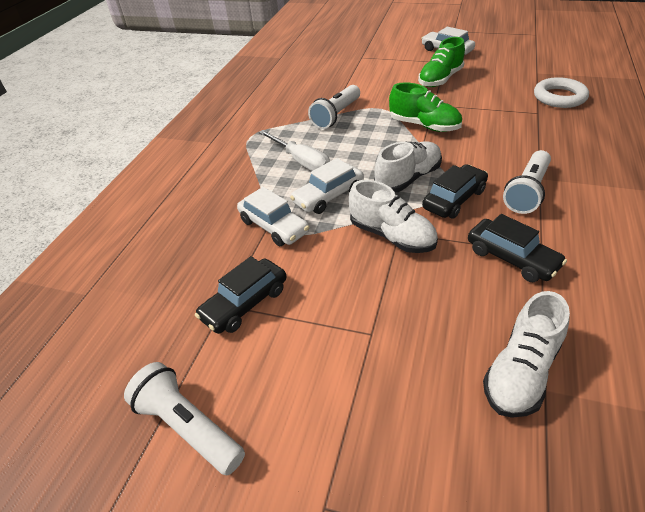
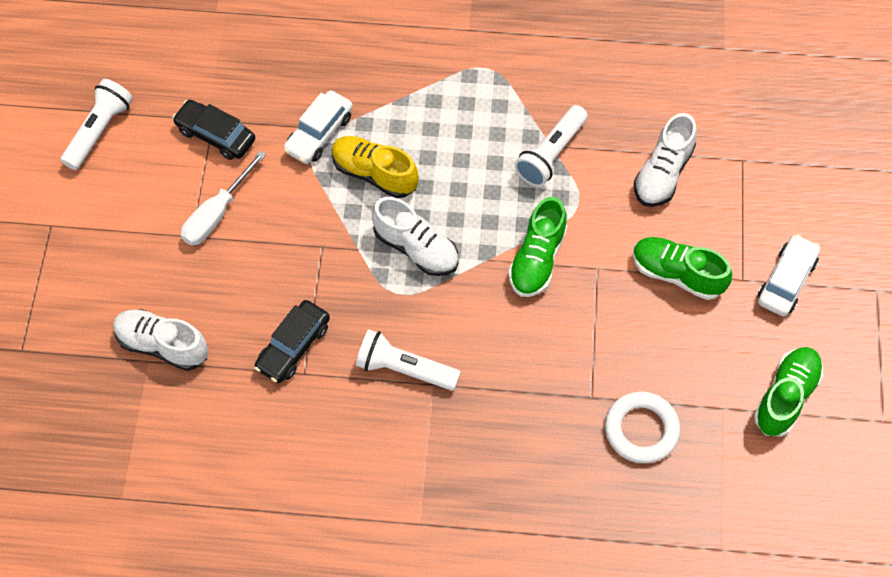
camera: 75 degrees right, 20 degrees up
white screwdriver [259,130,330,171] -> white screwdriver moved to [181,150,266,246]
white car [290,158,364,214] -> yellow shoe [332,136,419,198]
white flashlight [308,85,360,129] -> white flashlight turned 75 degrees counterclockwise [515,105,587,187]
white shoe [349,180,438,253] -> white shoe moved to [634,113,697,207]
black car [422,164,488,219] -> none
none -> green shoe [754,347,823,437]

